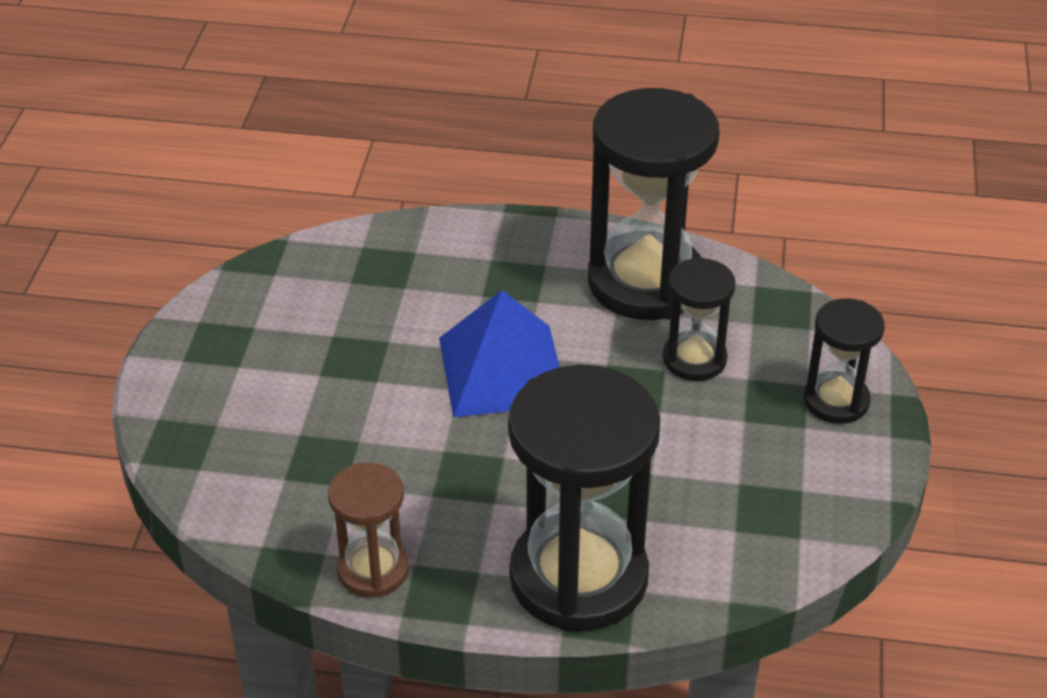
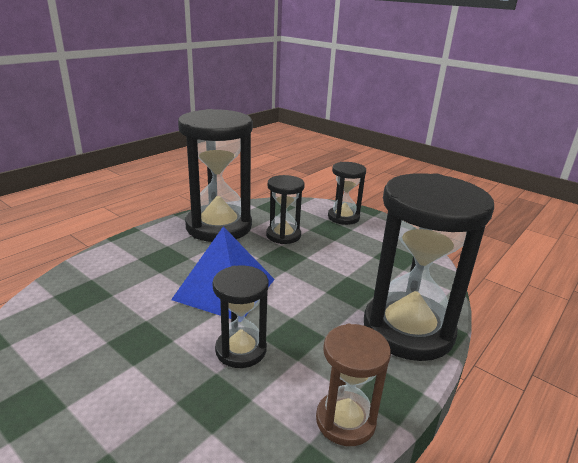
camera: 60 degrees left, 15 degrees down
none -> black hourglass [212,265,269,368]

